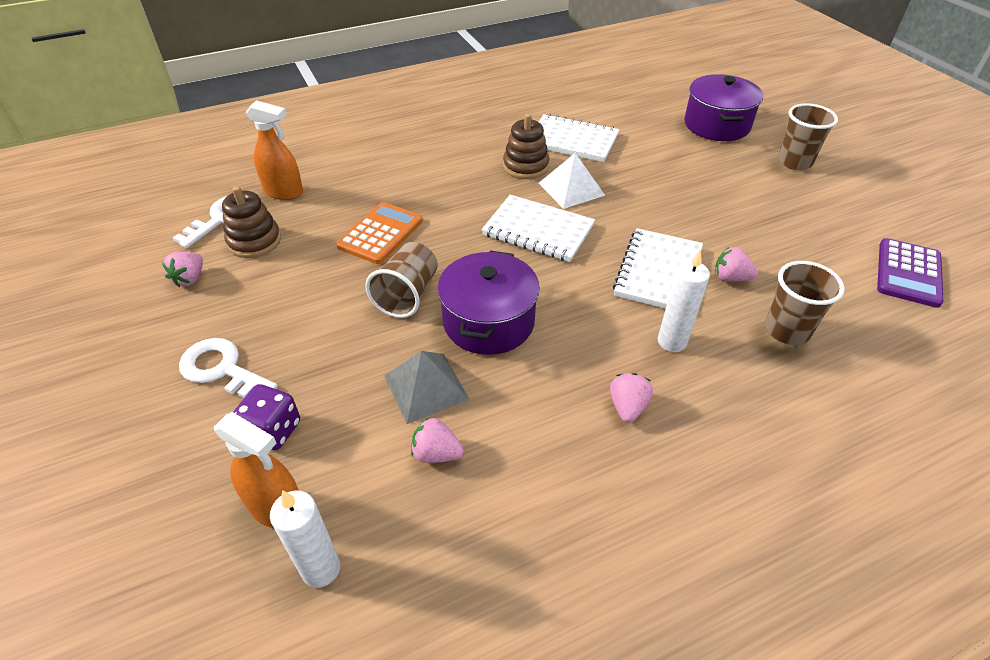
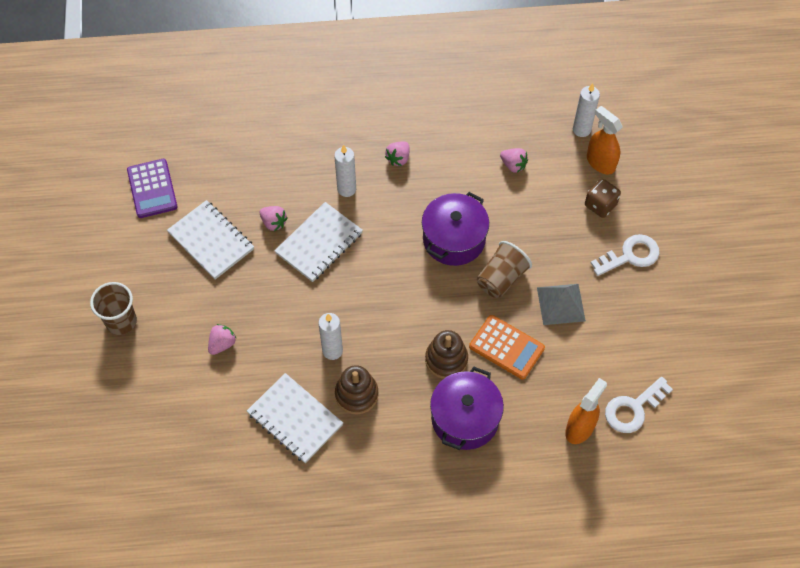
camera: 160 degrees left, 15 degrees up
pink strawberry [162,252,203,287] -> pink strawberry moved to [208,324,237,355]
white key [179,338,278,398] -> white key turned 75 degrees counterclockwise [591,234,660,276]
brown stacking toy [222,186,281,258] -> brown stacking toy moved to [425,330,468,379]
purple dice [233,384,300,450] -> brown dice [585,179,621,218]
orange spray bottle [246,100,303,200] -> orange spray bottle turned 90 degrees clockwise [565,378,607,444]
orange calculator [336,202,423,264] -> orange calculator turned 105 degrees counterclockwise [469,315,545,379]
grey pyramid [384,351,470,424] -> grey pyramid moved to [537,284,586,325]
white notebook [482,195,595,262] -> white notebook moved to [167,200,254,280]
white pyramid [539,153,605,209] -> white candle [318,313,343,360]
purple pot [684,74,763,141] -> purple pot moved to [430,367,504,450]
brown cup [765,261,845,345] -> none
purple calculator [877,238,943,308] -> purple calculator turned 120 degrees clockwise [127,159,178,218]

